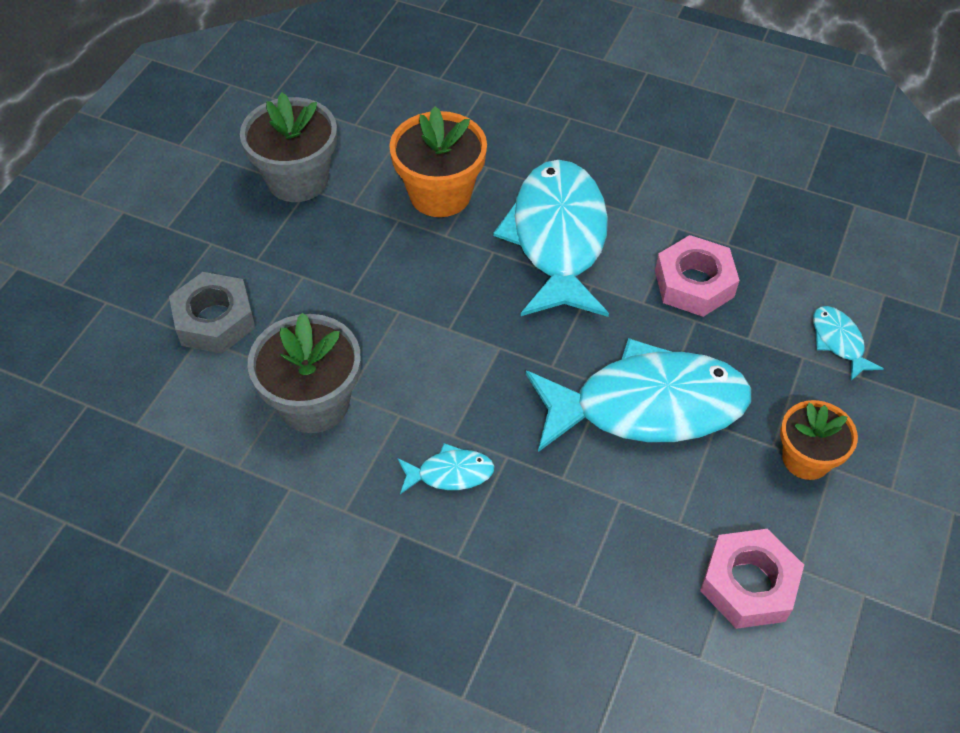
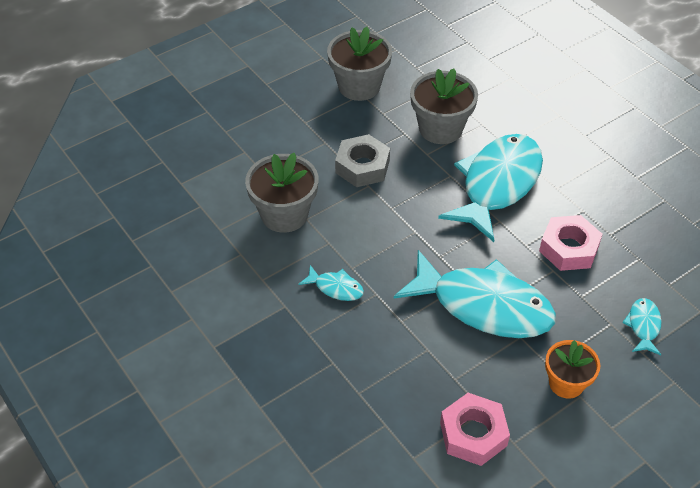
camera: 30 degrees right, 5 degrees down
grey nut [169,272,255,354] -> grey nut moved to [335,134,390,187]
orange flower pot [389,106,487,217] -> grey flower pot [410,68,478,144]

